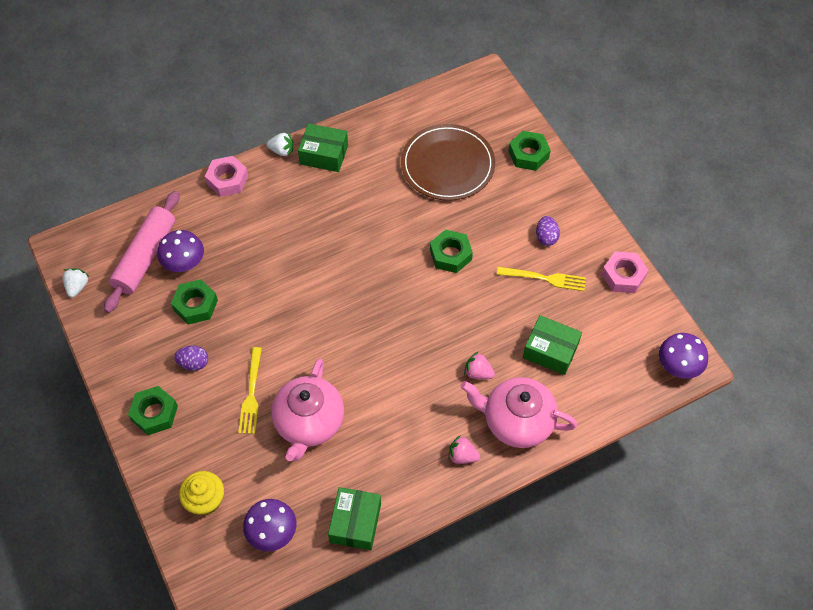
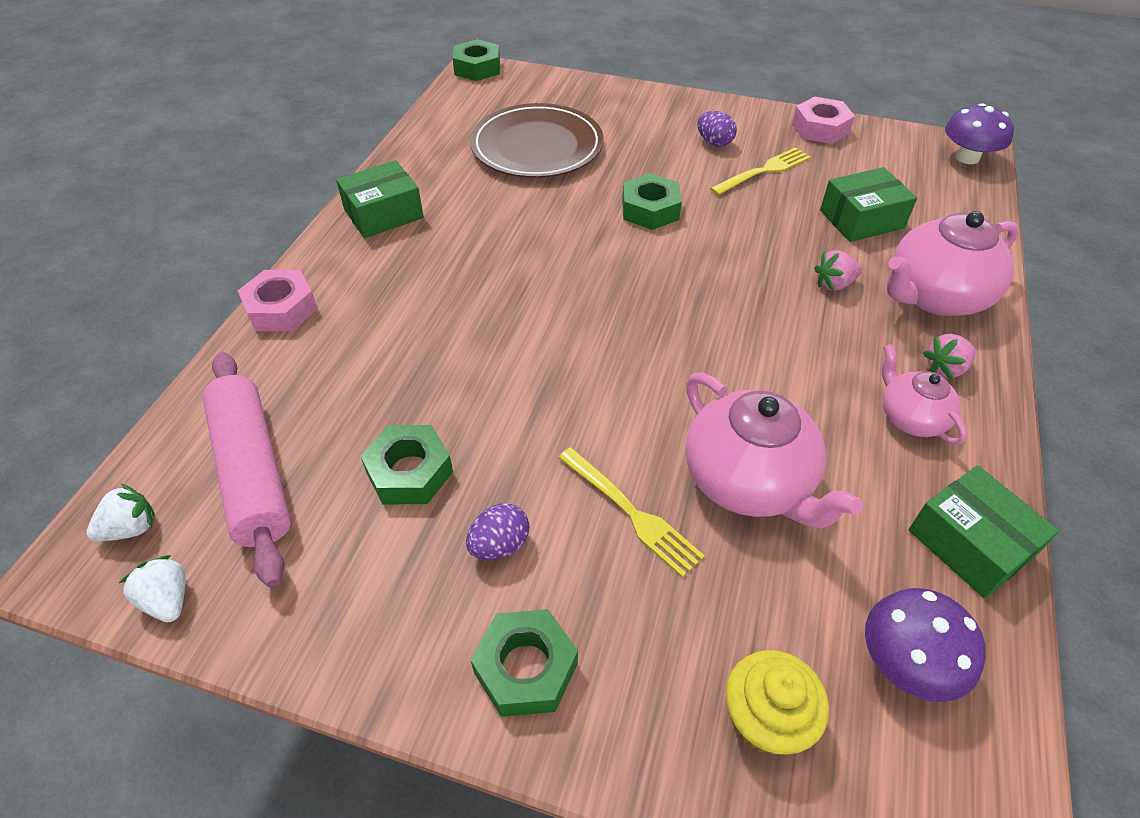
camera: 45 degrees left, 10 degrees down
purple mushroom [157,230,204,272] -> none
white strawberry [267,132,293,157] -> white strawberry moved to [87,484,155,541]
green nut [508,131,551,171] -> green nut moved to [453,39,500,81]
none -> pink teapot [882,344,967,445]

